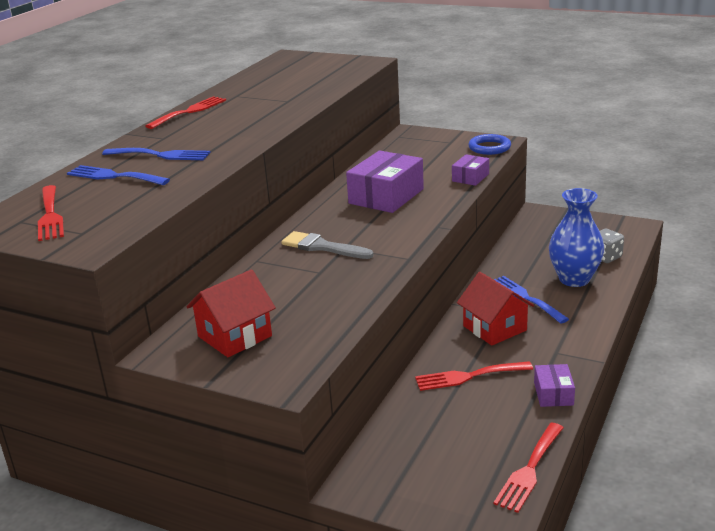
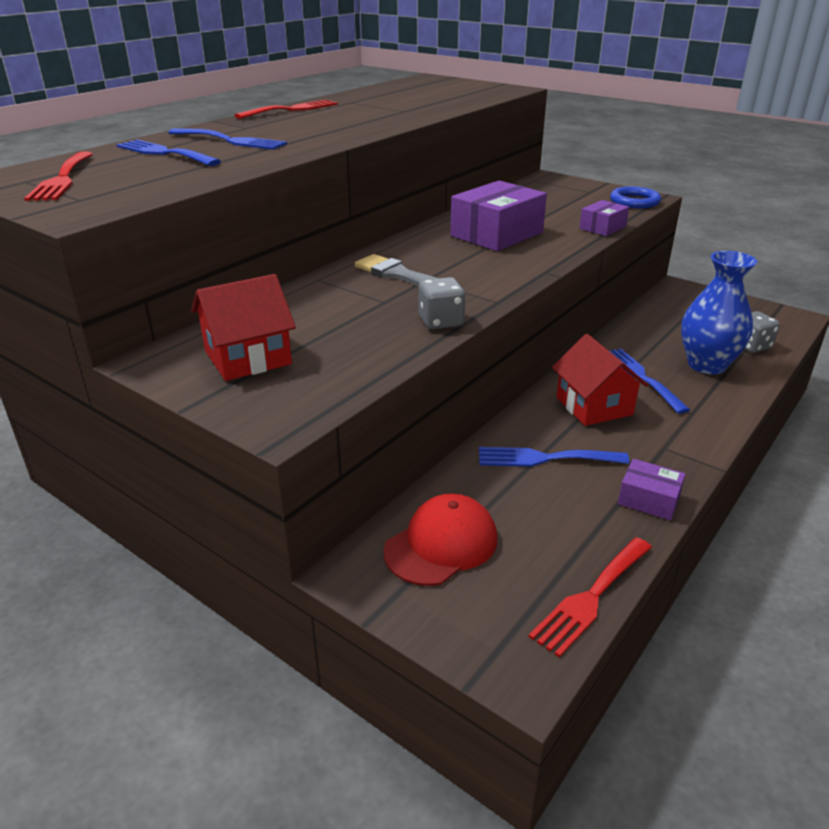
camera: 10 degrees right, 5 degrees up
red fork [415,361,533,391] -> blue fork [479,447,630,467]
purple box [534,364,575,407] -> purple box turned 75 degrees counterclockwise [618,459,686,520]
none -> red cap [384,494,498,586]
none -> grey dice [418,277,466,329]

